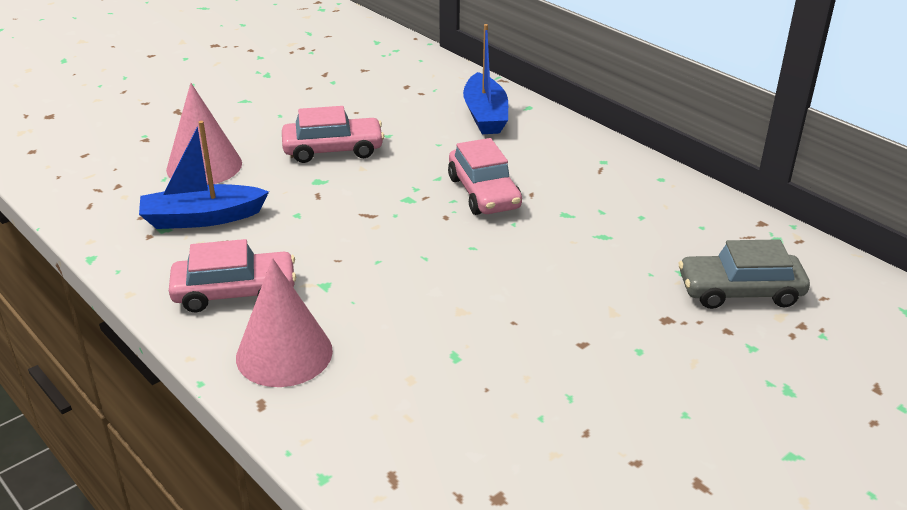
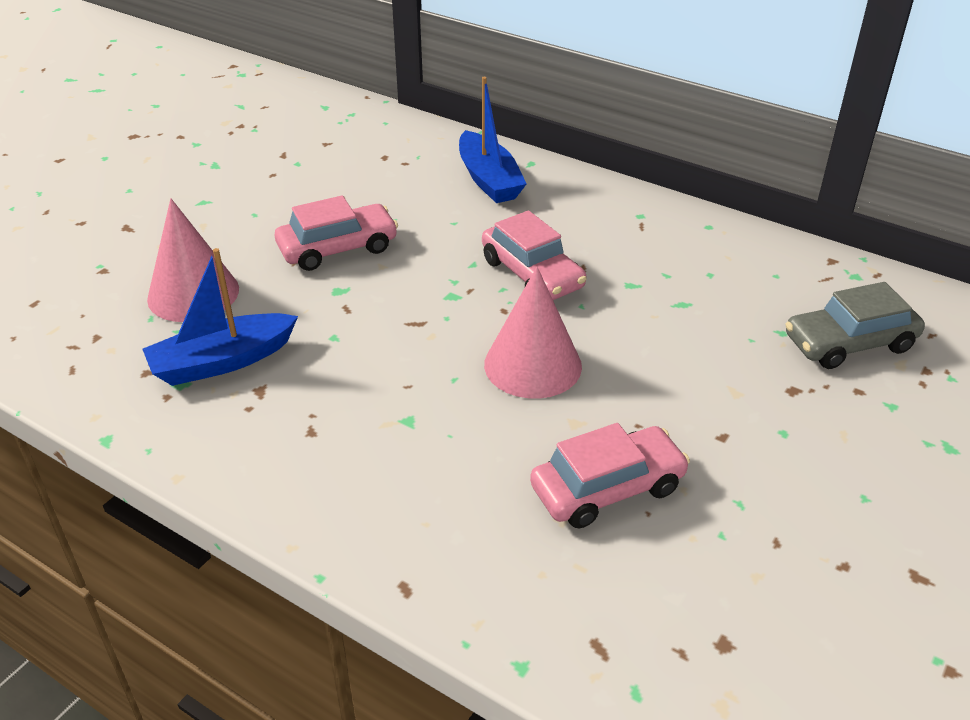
camera: 15 degrees left, 5 degrees up
pink car [169,239,296,312] -> pink car moved to [530,423,690,528]
pink cone [236,258,333,387] -> pink cone moved to [484,267,582,399]

